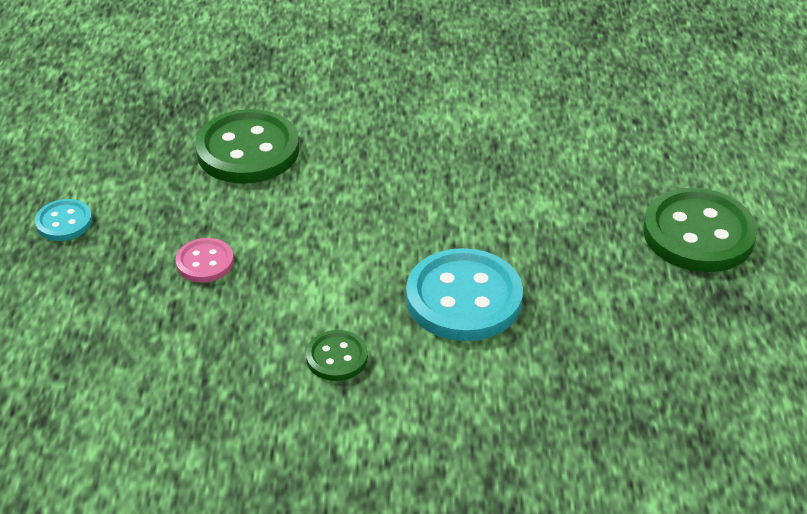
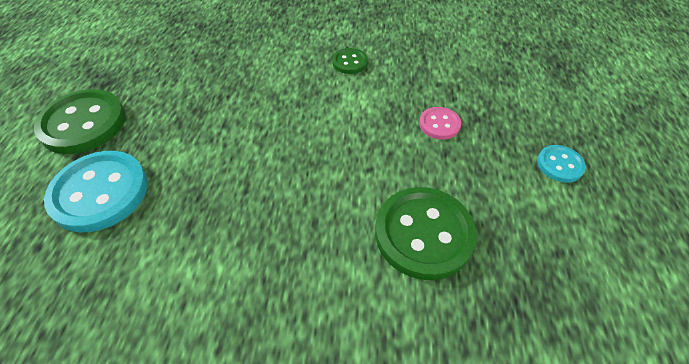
camera: 175 degrees left, 10 degrees up
turquoise button [406,248,523,341] -> turquoise button moved to [44,151,148,232]

